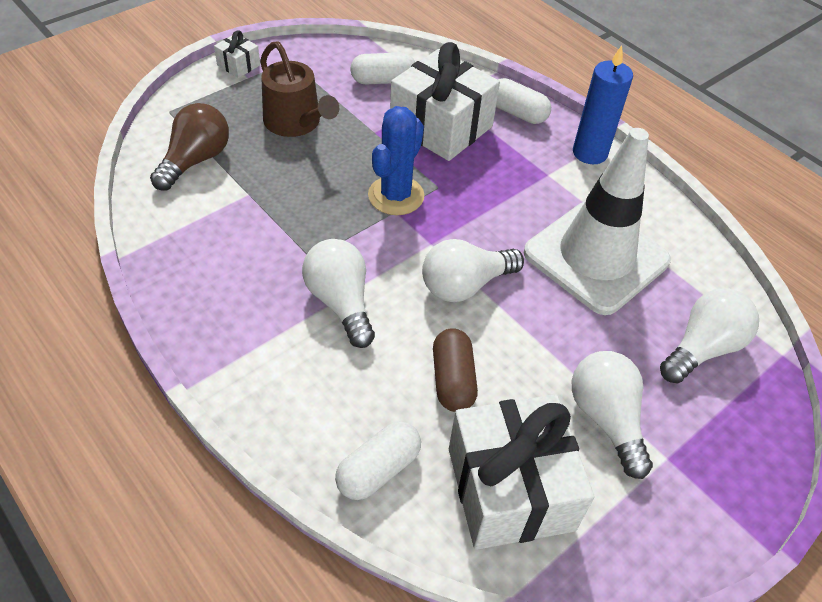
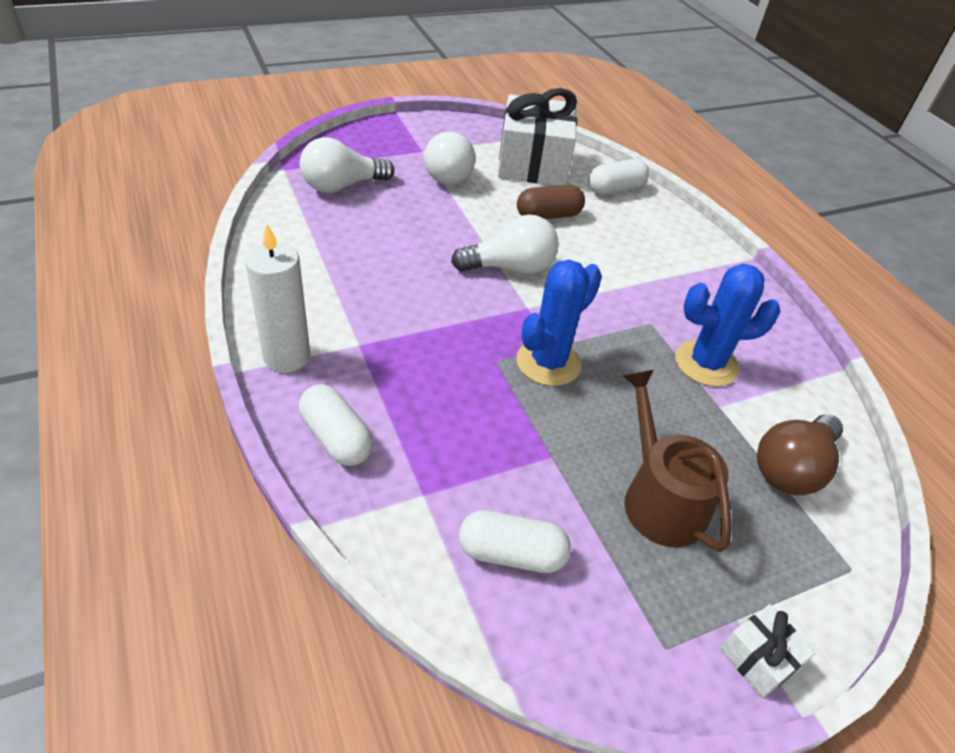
camera: 165 degrees left, 5 degrees down
white light bulb [302,239,375,348] -> none
white gift [390,42,500,161] -> none
brown capsule [433,328,478,412] -> brown capsule turned 60 degrees clockwise [517,185,585,219]
white traffic cone [524,128,671,315] -> none
blue candle [573,46,633,164] -> white candle [245,224,310,373]
none -> blue cactus [675,264,781,387]

